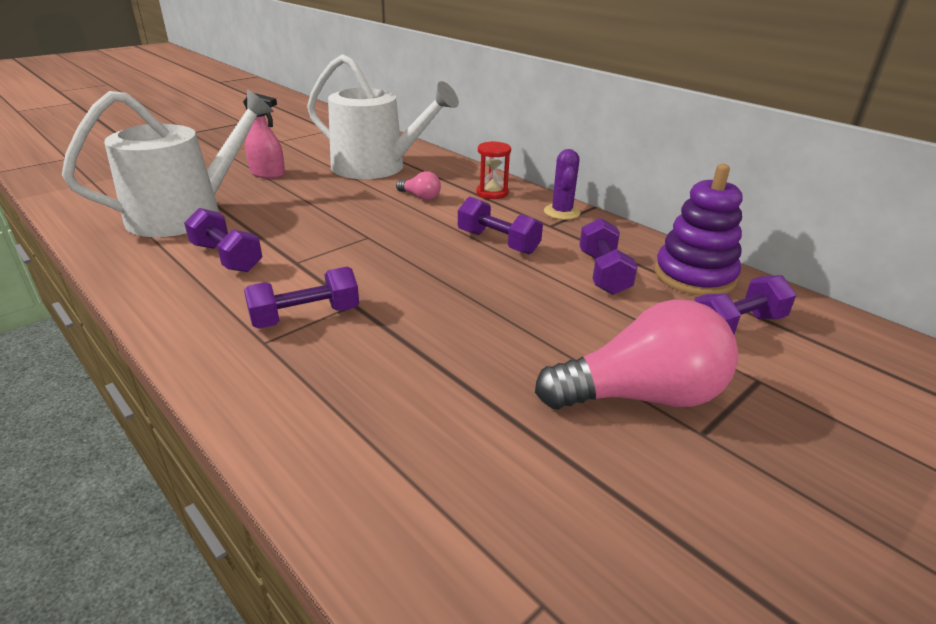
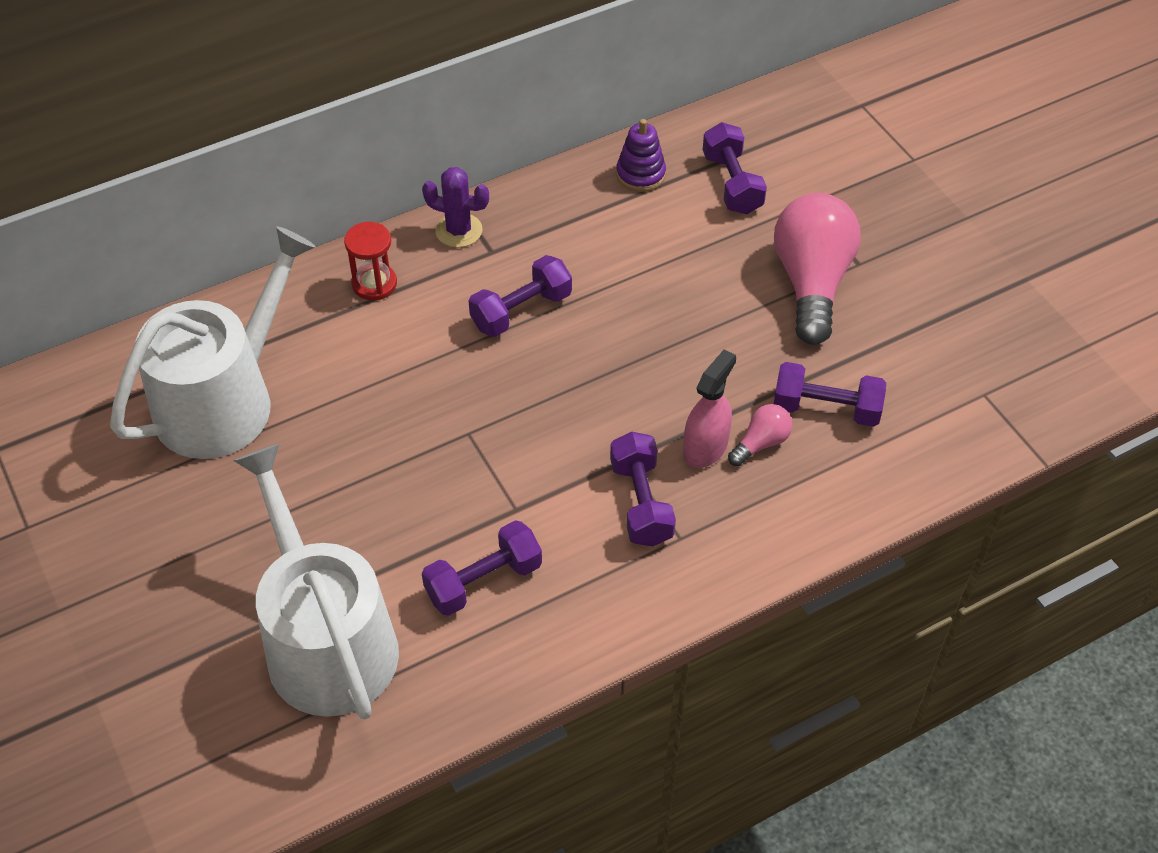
camera: 75 degrees left, 20 degrees up
pink spray bottle [243,93,285,179] -> pink spray bottle moved to [683,349,736,468]
pink light bulb [396,171,441,200] -> pink light bulb moved to [728,404,792,466]
purple dumbbell [579,218,638,295] -> purple dumbbell moved to [774,362,886,427]
purple stacking toy [655,164,743,296] -> purple stacking toy [616,119,666,192], size x0.60

